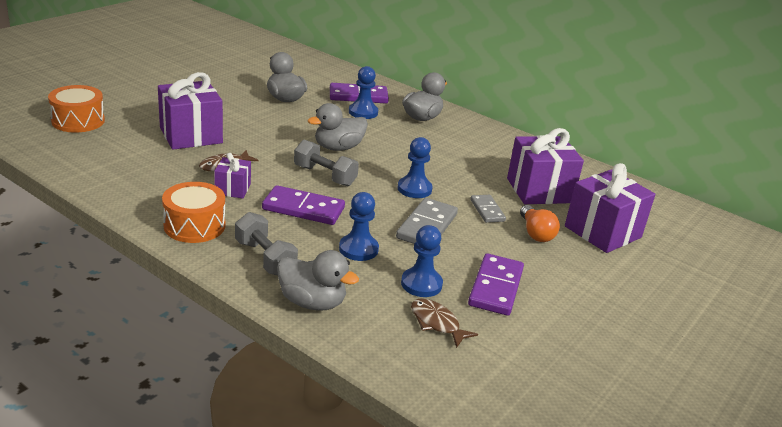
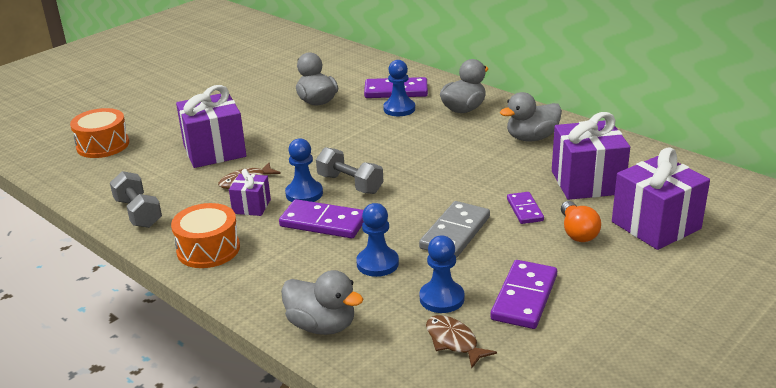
camera: 10 degrees right, 0 degrees up
grey dumbbell [235,212,298,275] -> grey dumbbell moved to [110,171,162,228]
grey duck [308,103,368,151] -> grey duck moved to [500,92,562,142]
blue pawn [398,137,433,198] -> blue pawn moved to [285,138,323,202]
grey domino [470,195,506,223] -> purple domino [507,192,544,224]

